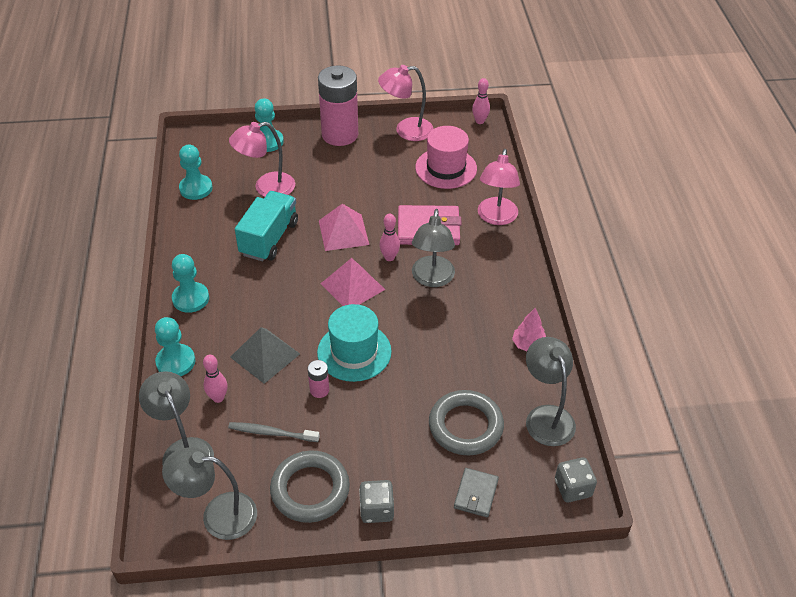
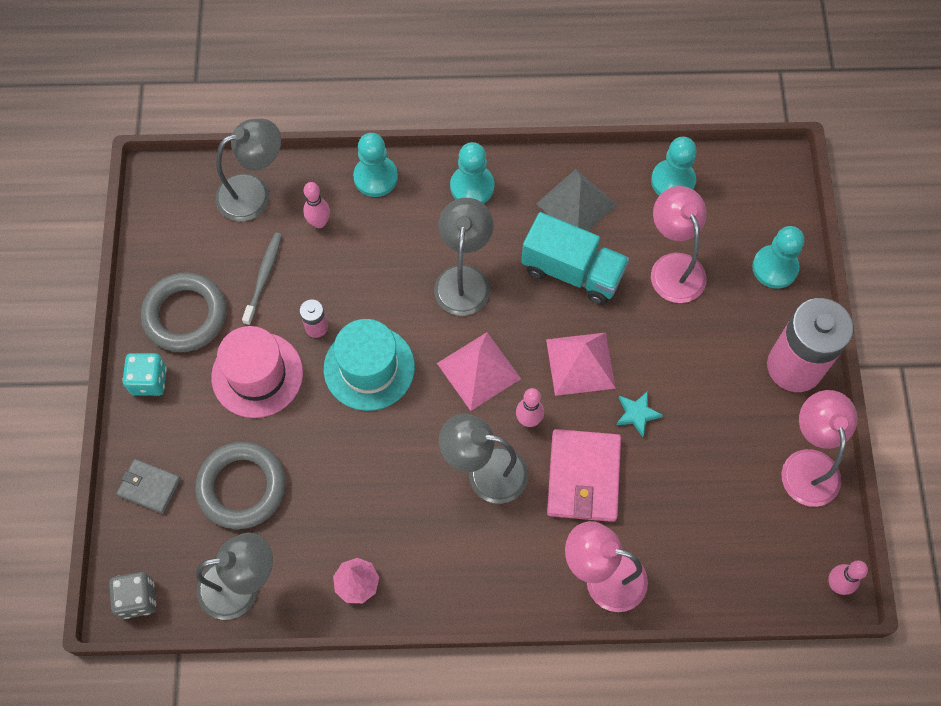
camera: 95 degrees right, 20 degrees up
grey lamp [162,447,257,540] -> grey lamp moved to [434,198,494,316]
grey pyramid [230,327,300,384] -> grey pyramid moved to [536,169,617,231]
grey dice [359,480,394,523] -> turquoise dice [123,353,167,396]
pink hat [415,126,477,189] -> pink hat moved to [211,326,303,418]
none -> turquoise star [616,391,663,437]

